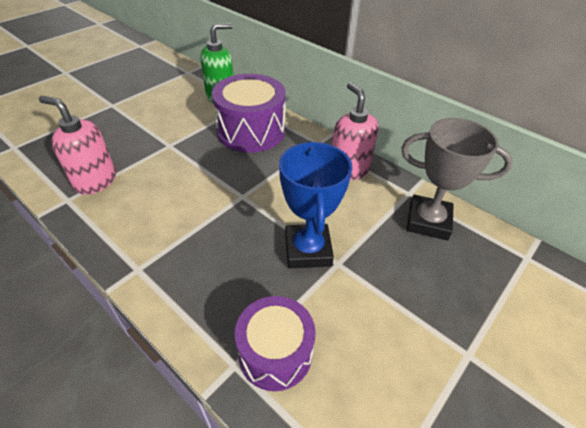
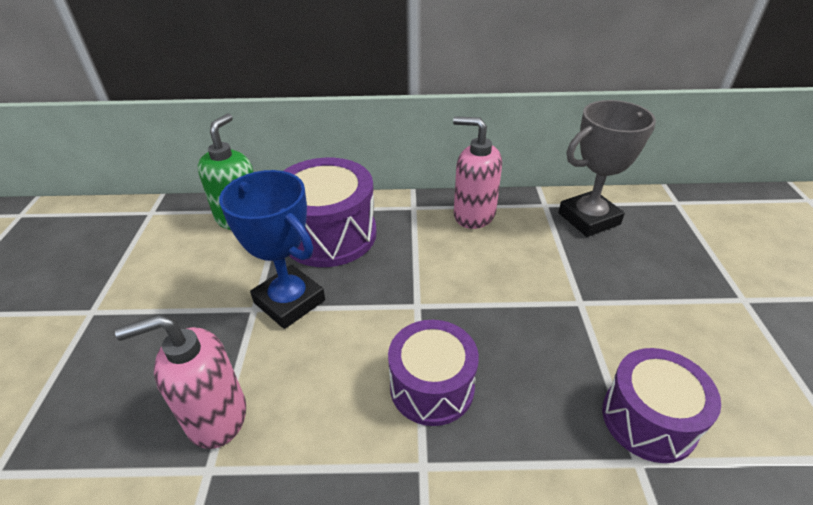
camera: 40 degrees left, 5 degrees down
blue trophy [279,141,352,269] -> blue trophy moved to [219,170,325,329]
none -> purple drum [388,320,479,426]

